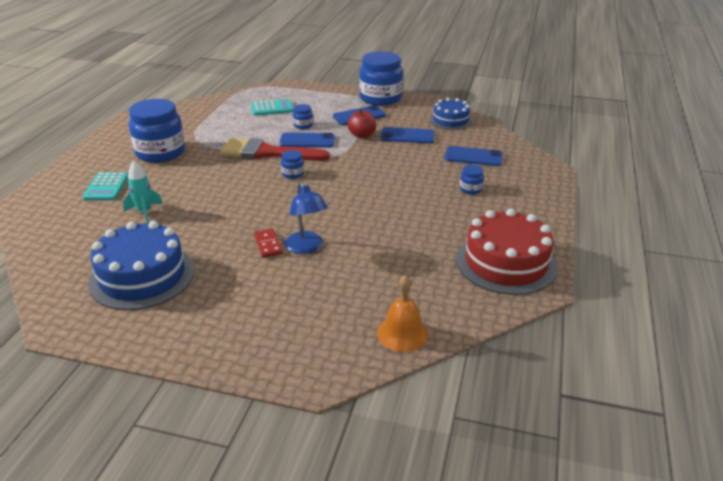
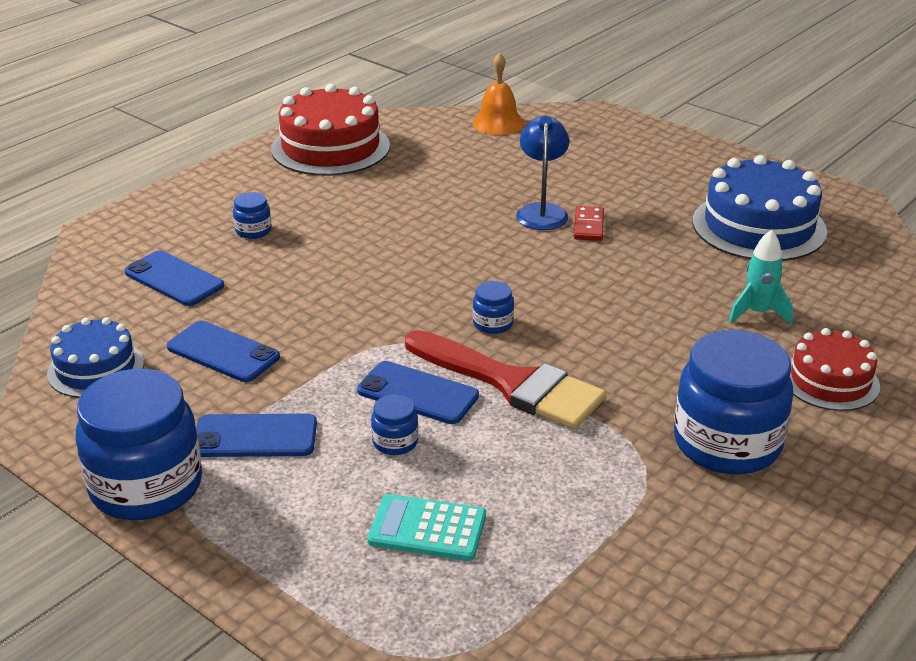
camera: 155 degrees left, 0 degrees up
turquoise calculator [82,172,128,200] -> red cake [790,328,880,411]
red apple [348,109,376,138] -> none

